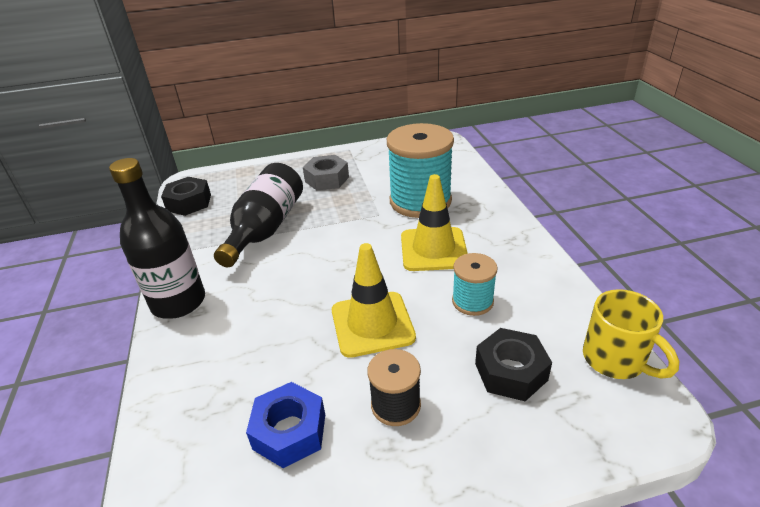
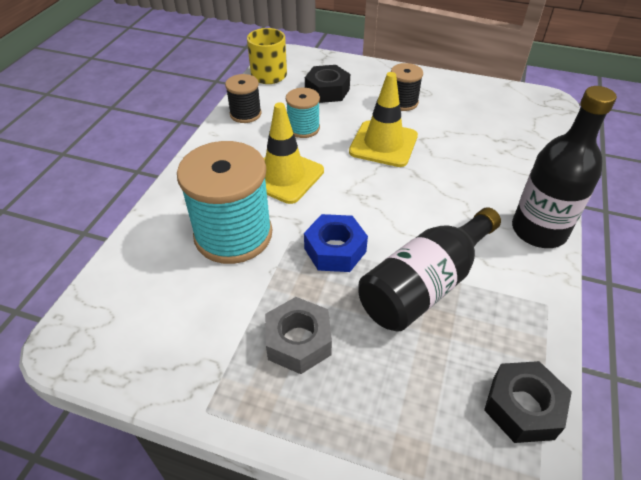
camera: 150 degrees left, 10 degrees up
blue nut [246,382,325,468] -> blue nut moved to [304,214,368,272]
none -> black spool [225,74,262,123]

